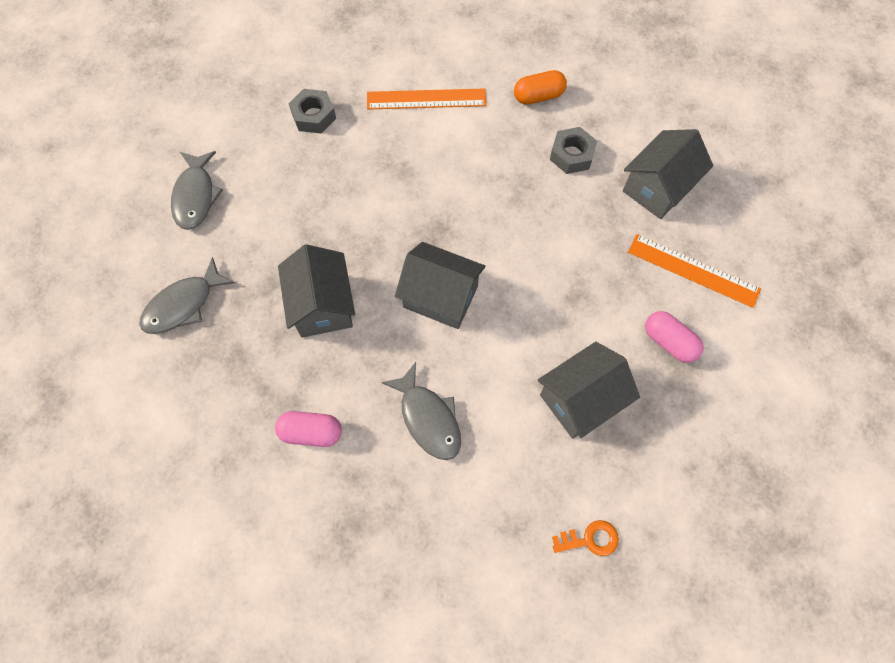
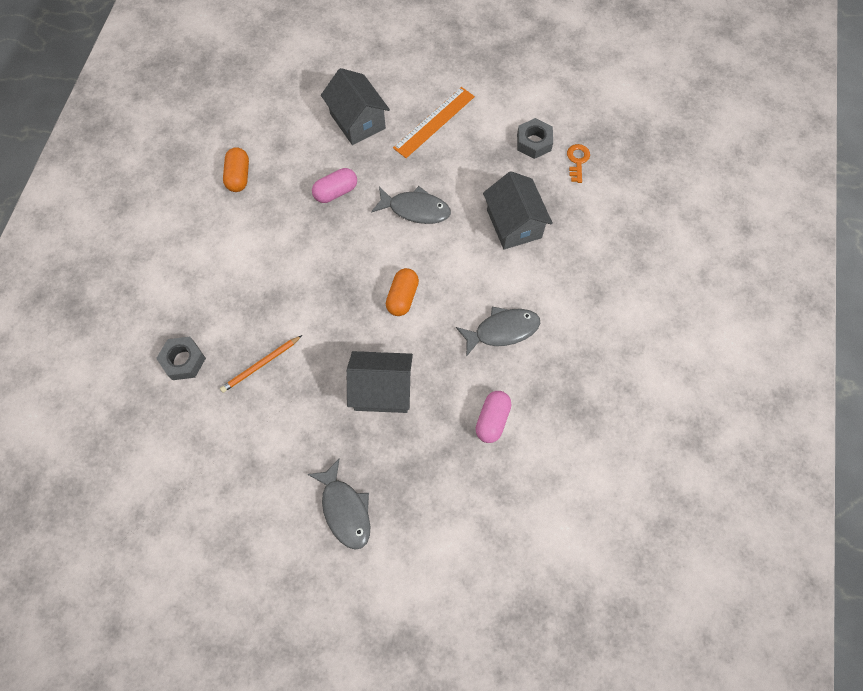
camera: 75 degrees left, 0 degrees up
grey fish [171,151,223,230] -> grey fish moved to [371,186,451,224]
orange ruler [367,88,486,109] -> none
grey house [395,242,485,329] -> orange capsule [386,268,419,316]
grey nut [550,127,597,174] -> grey nut moved to [517,118,553,159]
orange key [552,520,619,556] -> orange key moved to [567,144,590,183]
pink capsule [645,311,704,363] -> pink capsule moved to [312,168,357,203]
none -> orange pencil [220,335,302,393]

